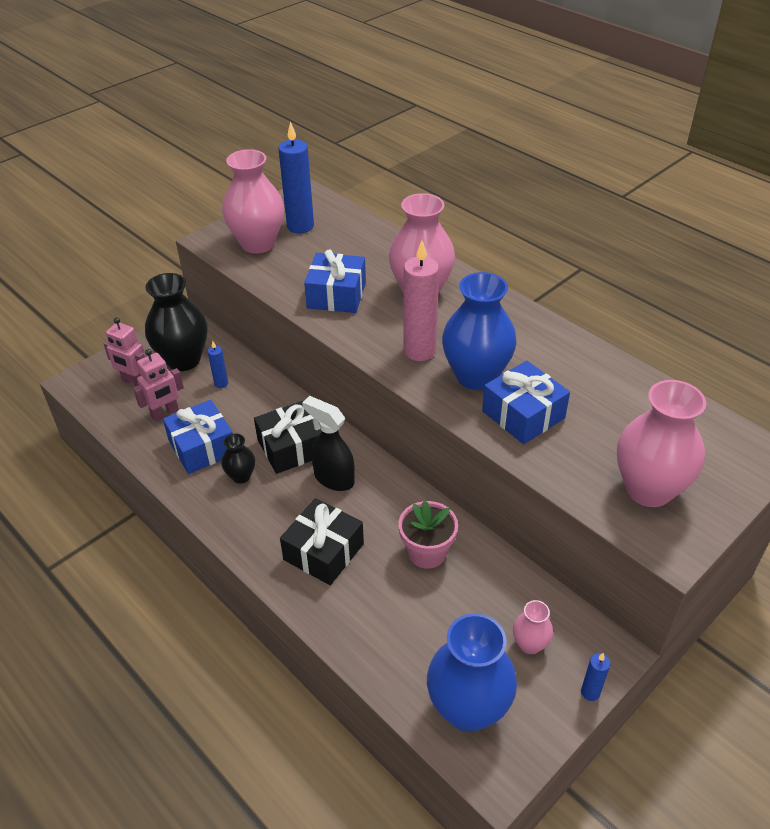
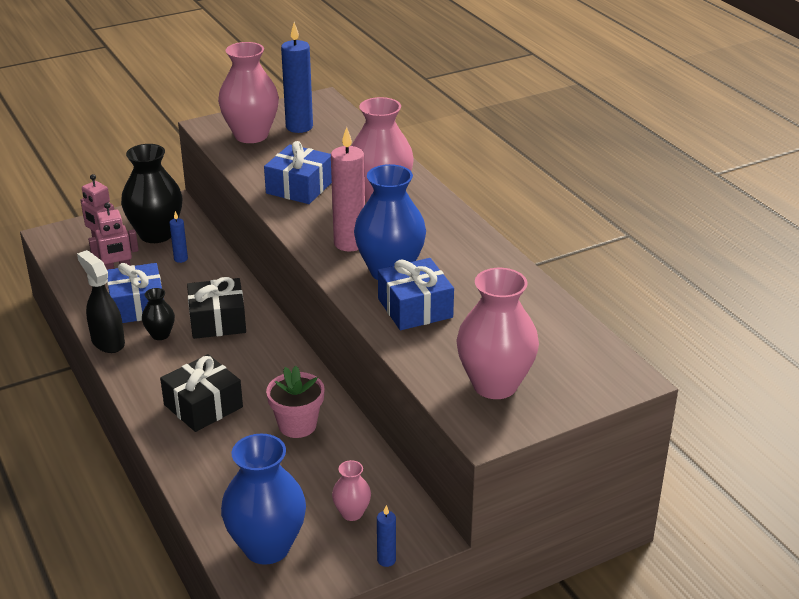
camera: 15 degrees right, 10 degrees down
black spray bottle [302,396,355,491] -> black spray bottle moved to [77,250,125,353]

